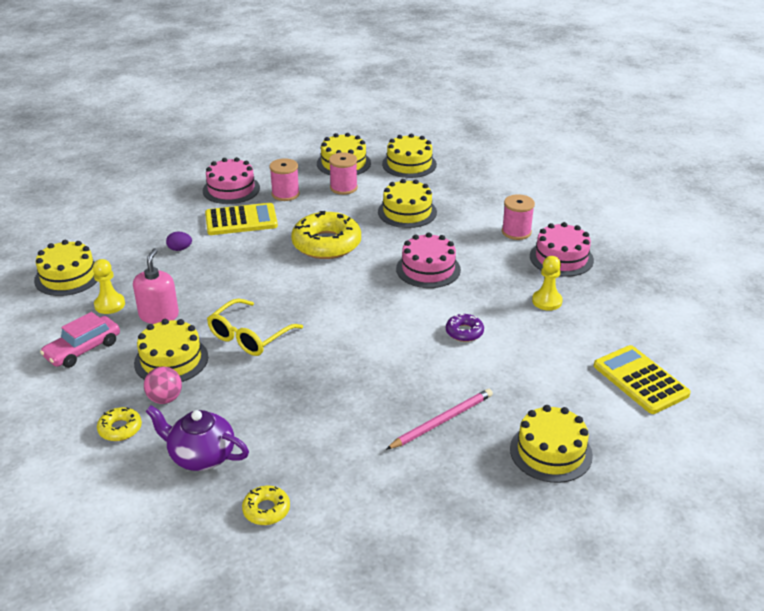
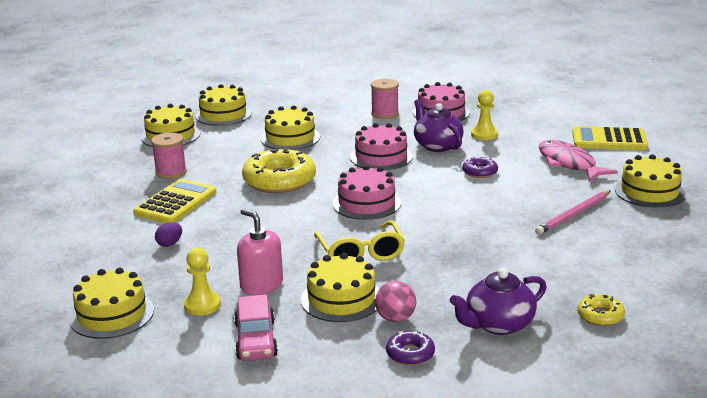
camera: 50 degrees left, 10 degrees down
yellow donut [97,407,142,441] -> purple donut [386,331,435,366]
pink cake [203,157,260,204] -> pink cake moved to [332,165,401,220]
pink spool [329,152,358,195] -> none
pink pencil [386,389,493,450] -> pink pencil turned 135 degrees counterclockwise [535,191,611,235]
none -> purple teapot [414,99,464,152]
none -> pink fish [539,140,618,182]

